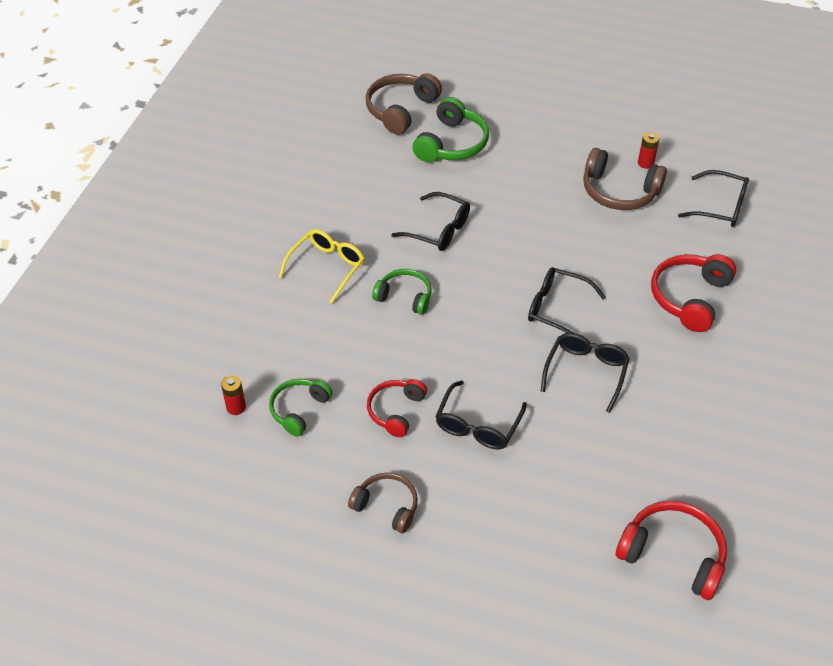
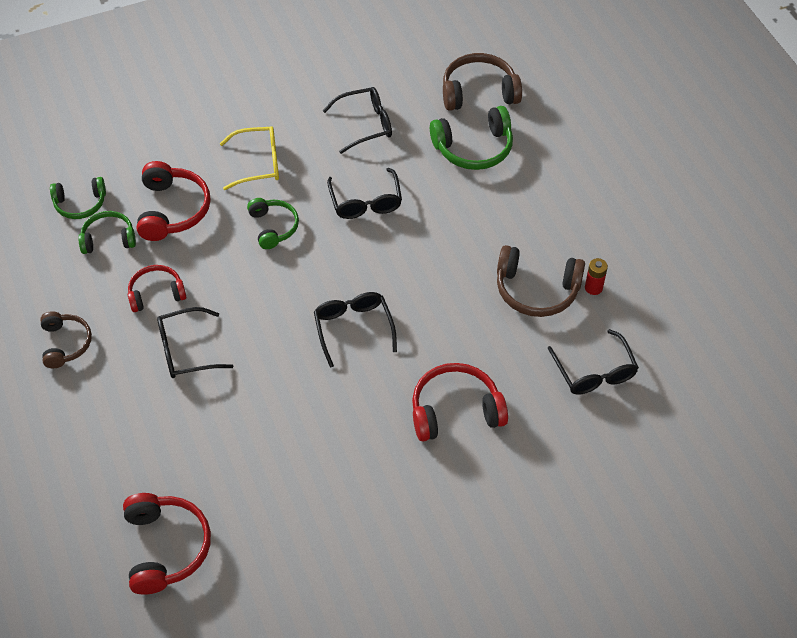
camera: 50 degrees right, 5 degrees up
red battery [221,375,246,415] -> green headphones [50,177,106,219]
black glasses [541,333,630,413] -> black glasses moved to [323,87,392,154]
brown headphones [583,148,667,210] -> brown headphones turned 60 degrees counterclockwise [497,245,585,317]
none -> red headphones [137,161,211,241]

